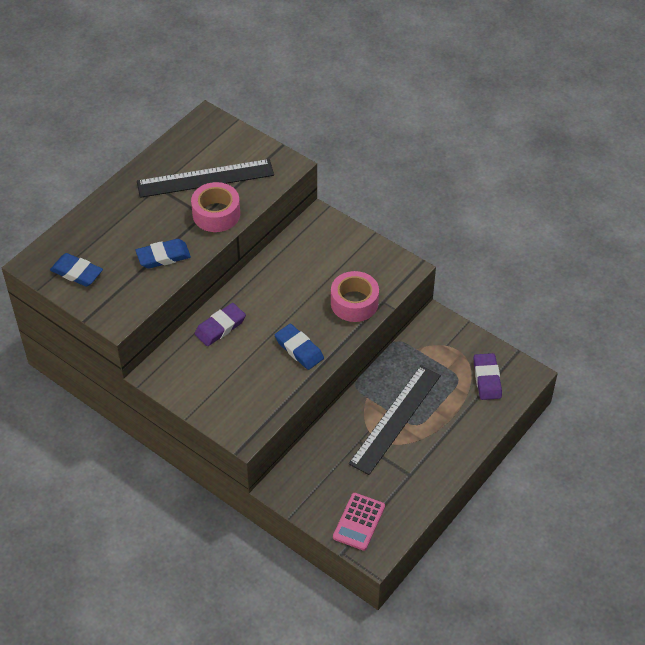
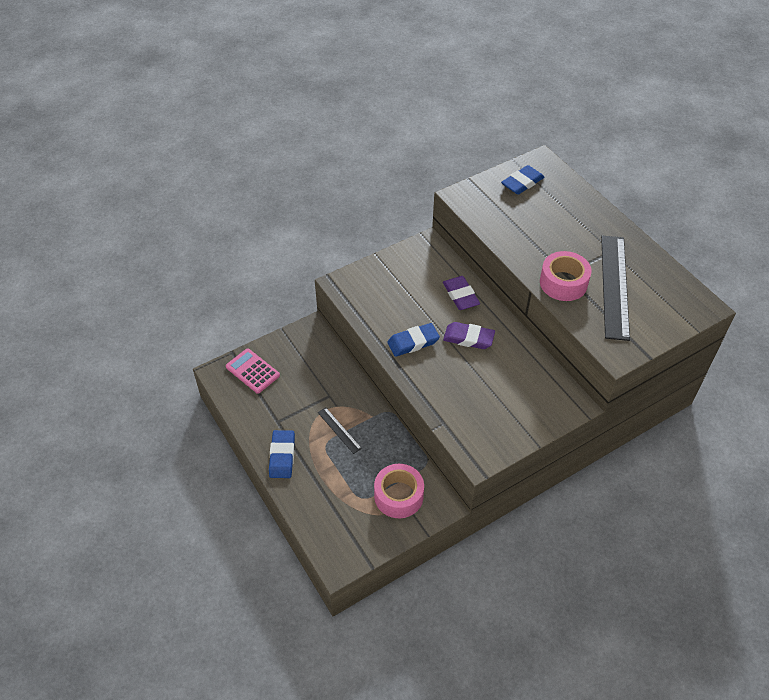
camera: 110 degrees right, 0 degrees up
blue eraser [135,239,191,269] -> blue eraser moved to [269,430,295,478]
pink tape [331,271,379,322] -> pink tape moved to [374,464,424,518]
black ruler [349,365,441,475] -> black ruler [318,408,362,454], size x0.45
purple eraser [474,353,502,400] -> purple eraser moved to [443,322,495,349]

